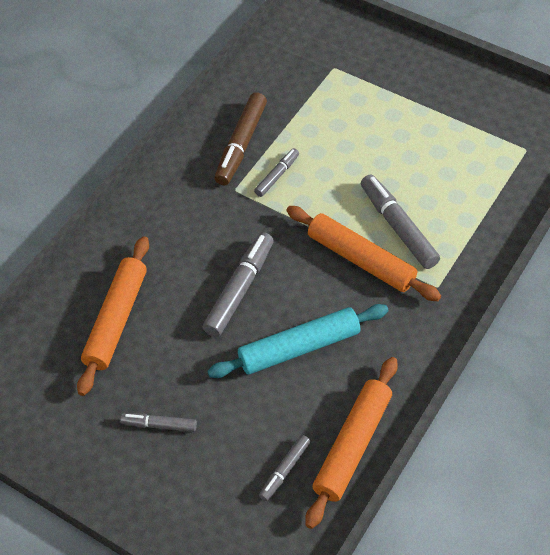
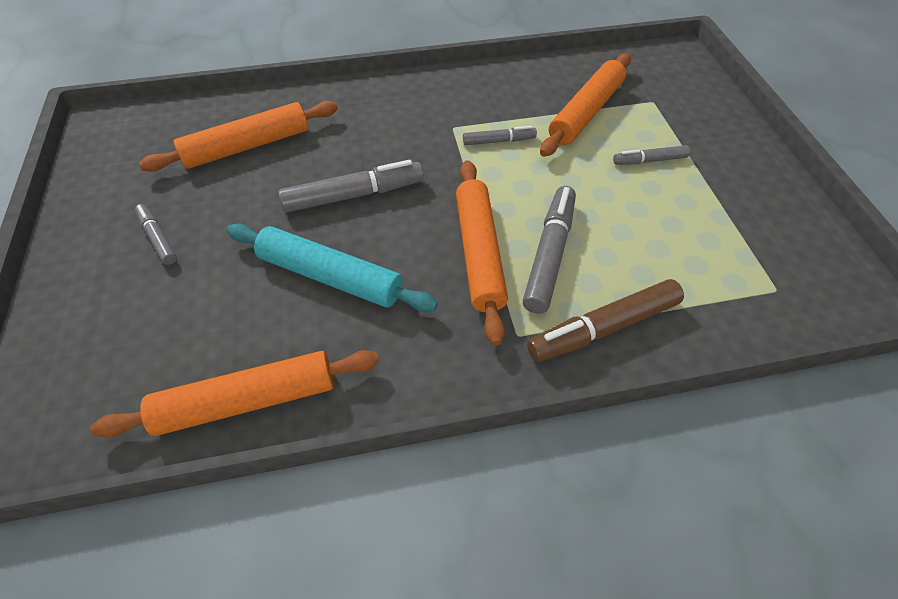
camera: 45 degrees right, 0 degrees up
brown marker [214,92,267,186] -> brown marker moved to [527,279,684,362]
grey marker [259,435,311,501] -> grey marker moved to [613,145,690,165]
none -> orange rolling pin [540,53,631,157]

